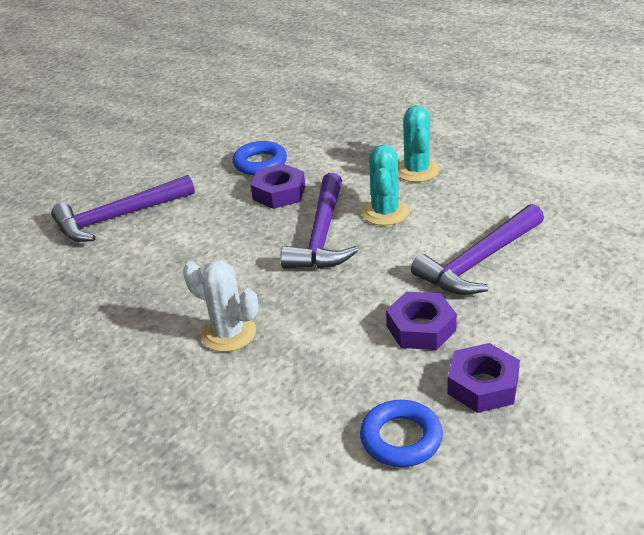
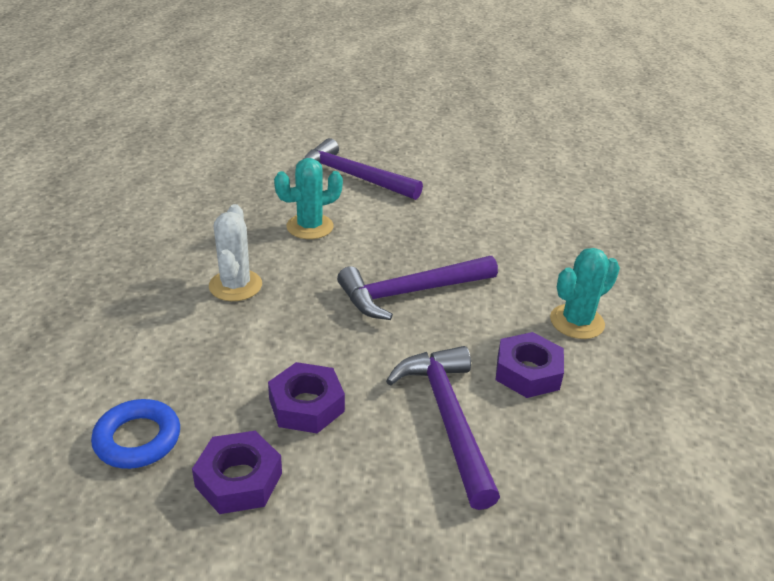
camera: 55 degrees right, 0 degrees up
blue ring [233,141,287,175] -> none
purple nut [251,164,305,209] -> purple nut moved to [496,332,564,398]
turquoise cactus [361,145,409,226] -> turquoise cactus moved to [274,158,343,239]
purple hammer [411,204,544,295] -> purple hammer turned 60 degrees clockwise [386,346,500,510]

